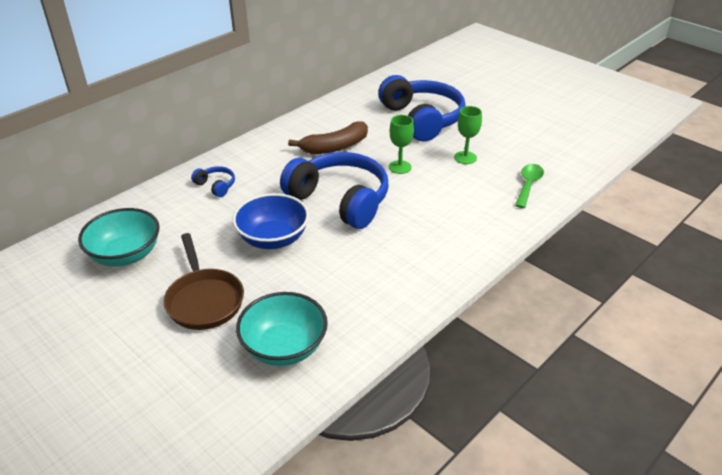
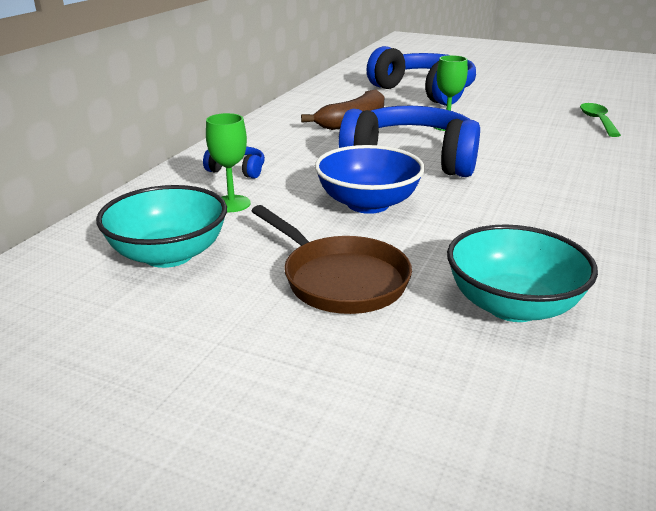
camera: 20 degrees left, 10 degrees down
green goblet [454,106,482,164] -> green goblet moved to [206,113,251,212]

